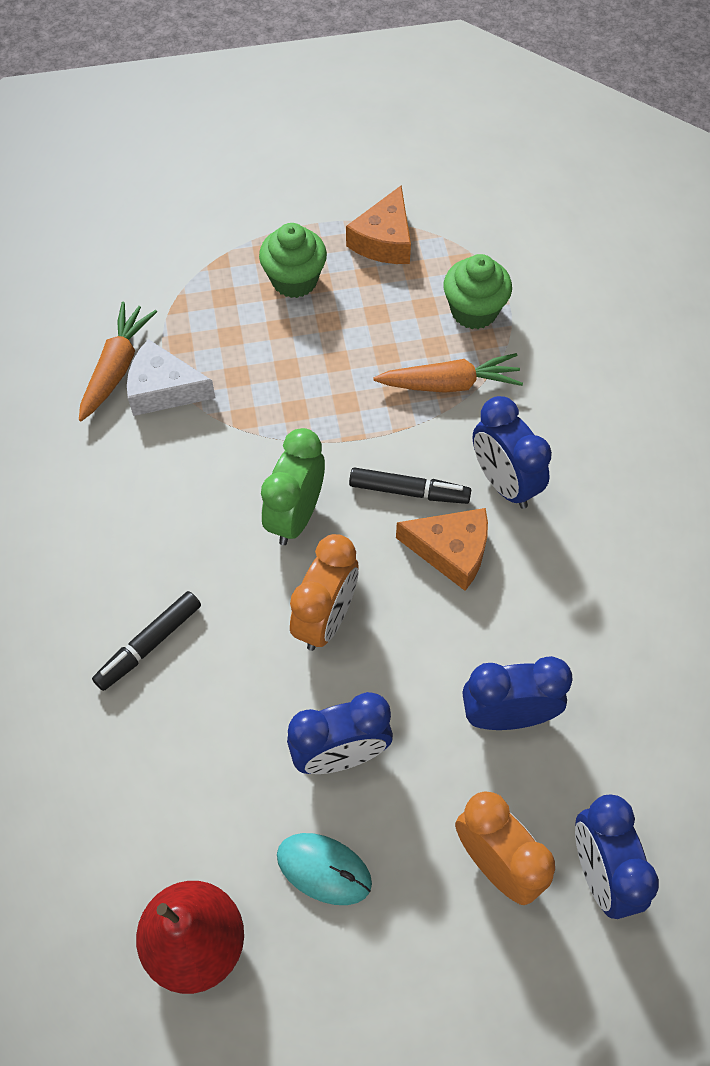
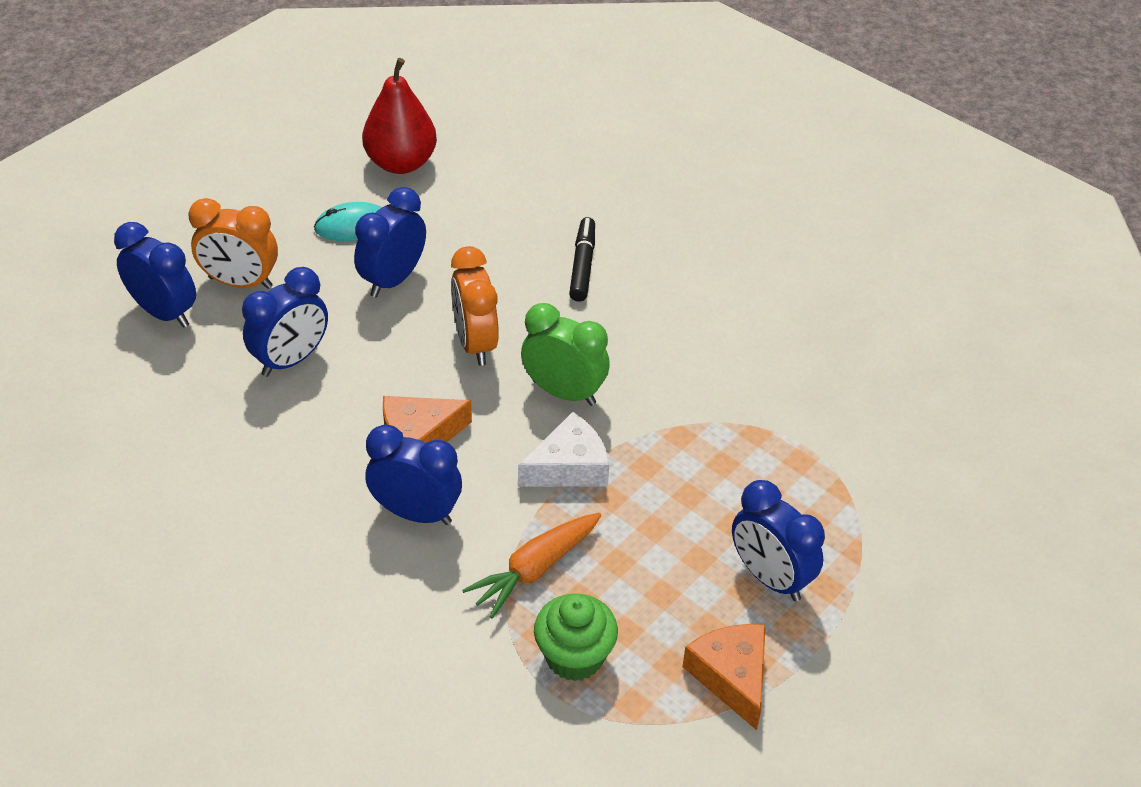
camera: 140 degrees right, 15 degrees down
orange carrot [79,302,157,421] -> none
white cheese [127,339,215,416] -> white cheese moved to [518,412,609,487]
green cupcake [259,223,327,298] -> blue clock [732,480,825,601]
green clock [261,428,325,545] -> green clock turned 45 degrees counterclockwise [521,303,610,406]
black marker [349,467,471,504] -> none

